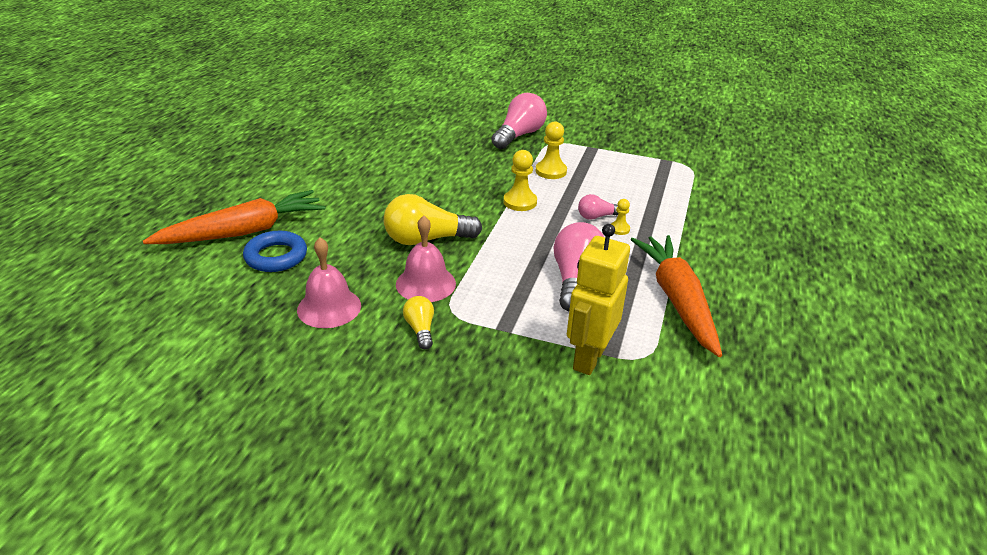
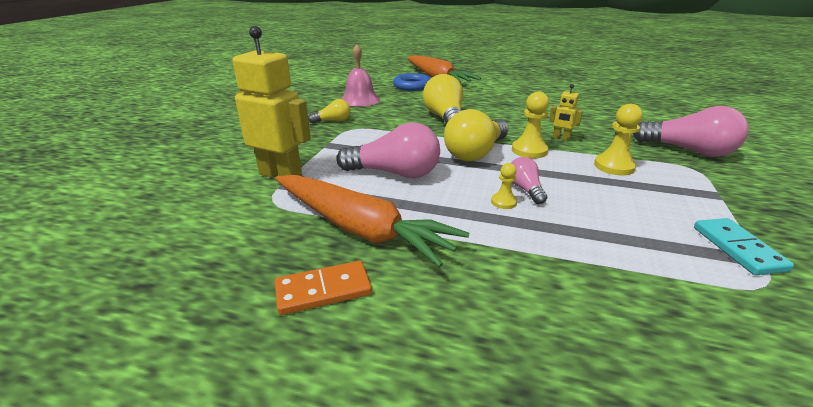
camera: 90 degrees right, 5 degrees down
pink bell [396,215,456,302] -> none
orange carrot [630,235,722,357] -> orange carrot turned 45 degrees clockwise [275,175,469,267]
none -> orange domino [275,261,372,315]
none -> yellow light bulb [444,109,508,161]
none -> yellow robot [549,84,583,141]
none -> turquoise domino [694,218,794,275]

